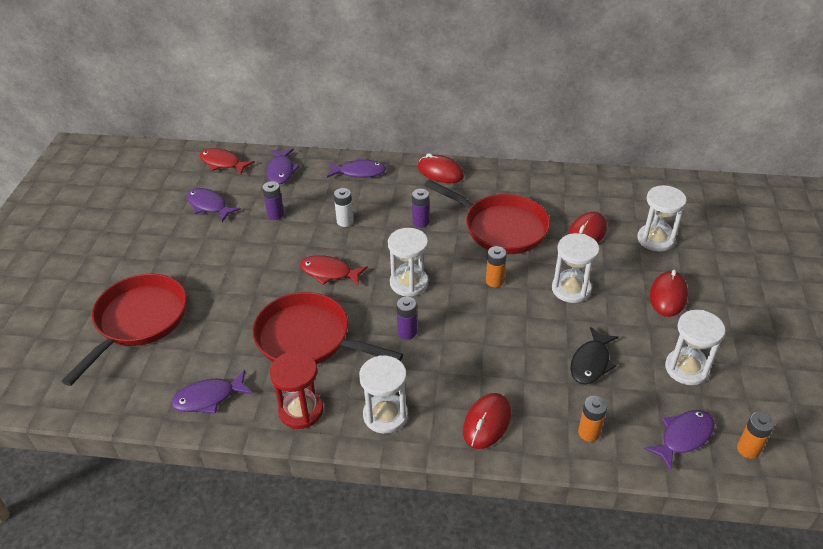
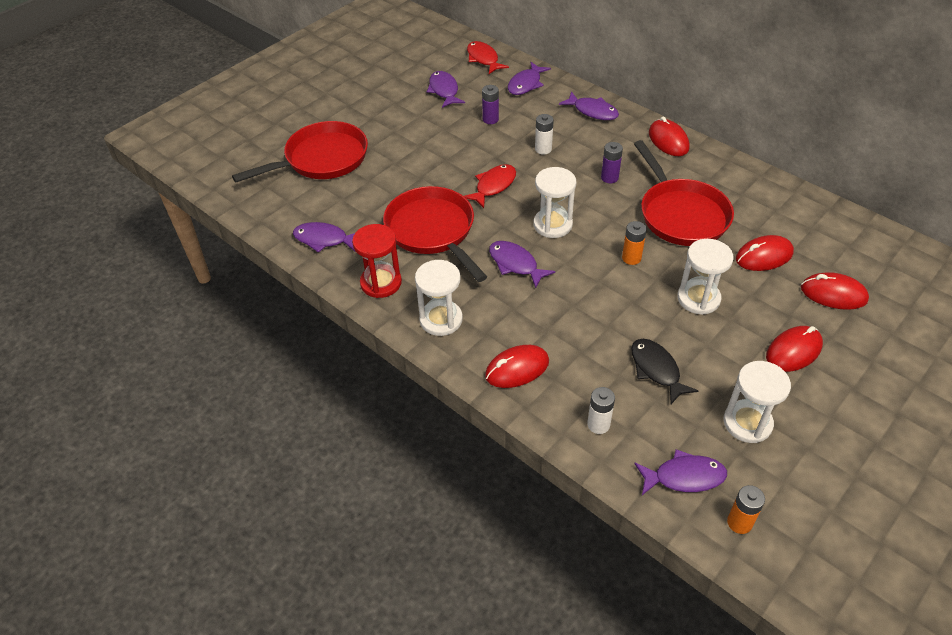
camera: 35 degrees right, 5 degrees up
red fish [300,255,368,286] -> red fish turned 75 degrees clockwise [464,164,516,208]
purple battery [396,297,417,339] -> purple fish [489,241,555,288]
black fish [570,327,619,385] -> black fish turned 90 degrees clockwise [631,339,698,404]
orange battery [578,396,607,442] -> white battery [587,387,615,434]
white hourglass [637,185,687,252] -> red mouse [801,272,869,310]

